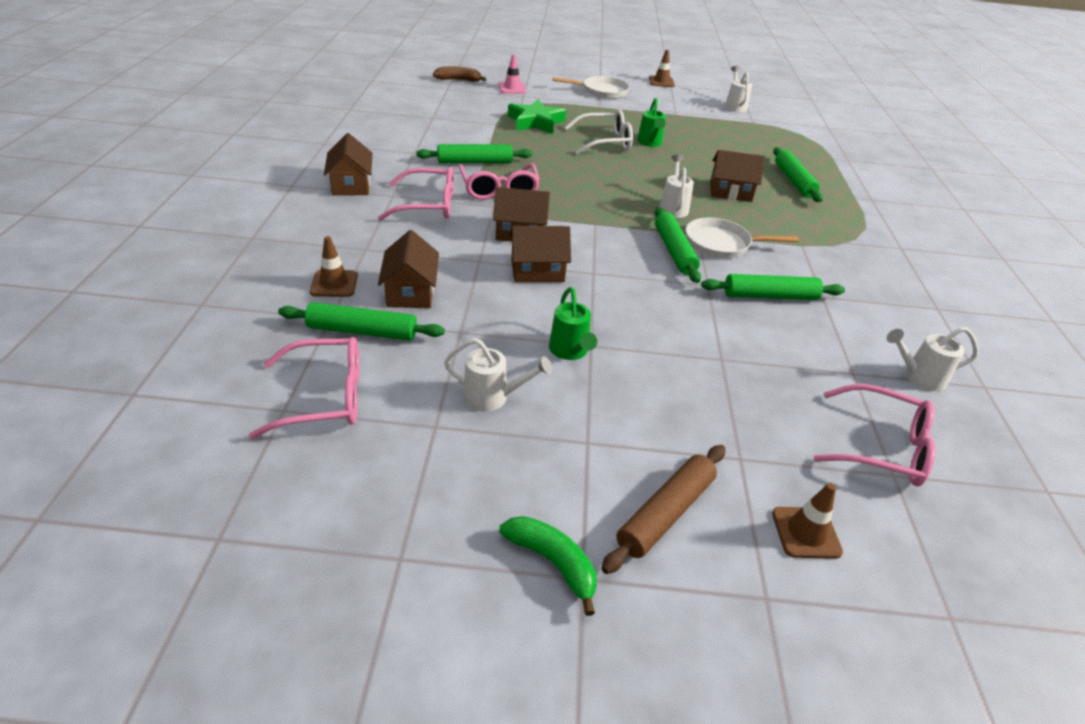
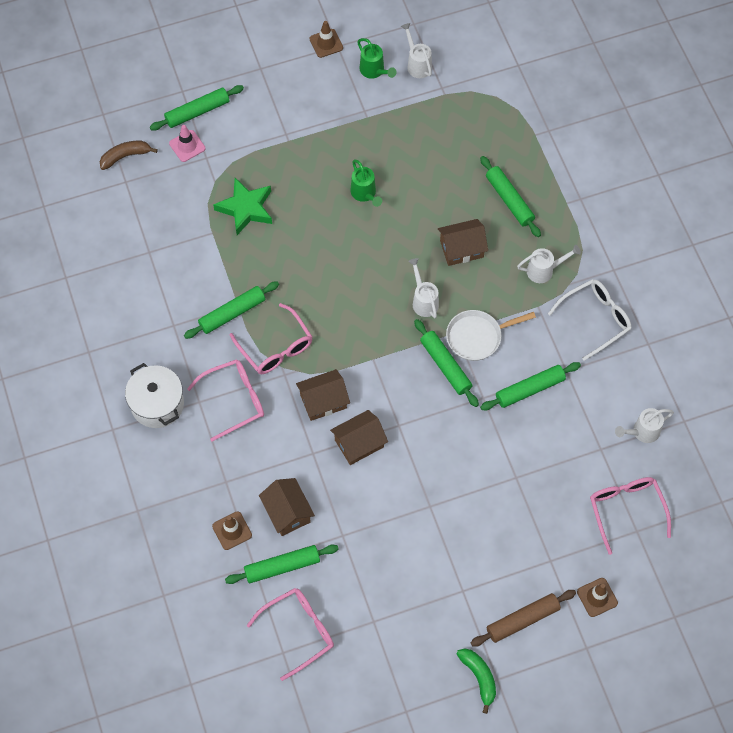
camera: 20 degrees left, 25 degrees up
brown house [324,133,373,196] -> white pot [125,363,184,428]
white watering can [444,338,553,412] -> white watering can moved to [517,245,581,283]
green banana [499,516,597,616] -> green banana turned 45 degrees clockwise [457,648,496,714]
green watering can [549,287,597,360] -> green watering can moved to [357,38,396,79]
white pan [553,76,630,99] -> none
white glasses [564,109,633,154] -> white glasses moved to [548,279,631,361]
brown rolling pin [601,445,725,574] -> brown rolling pin turned 45 degrees clockwise [471,590,576,647]
pink glasses [814,384,936,487] -> pink glasses turned 105 degrees counterclockwise [590,477,671,555]
none -> green rolling pin [150,85,244,131]

